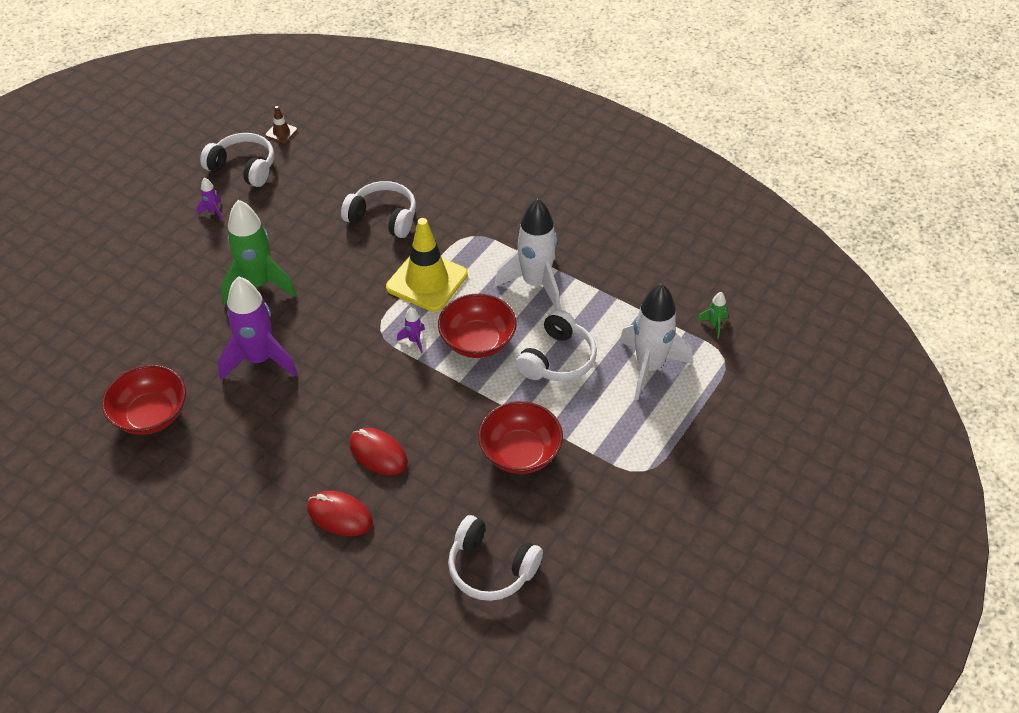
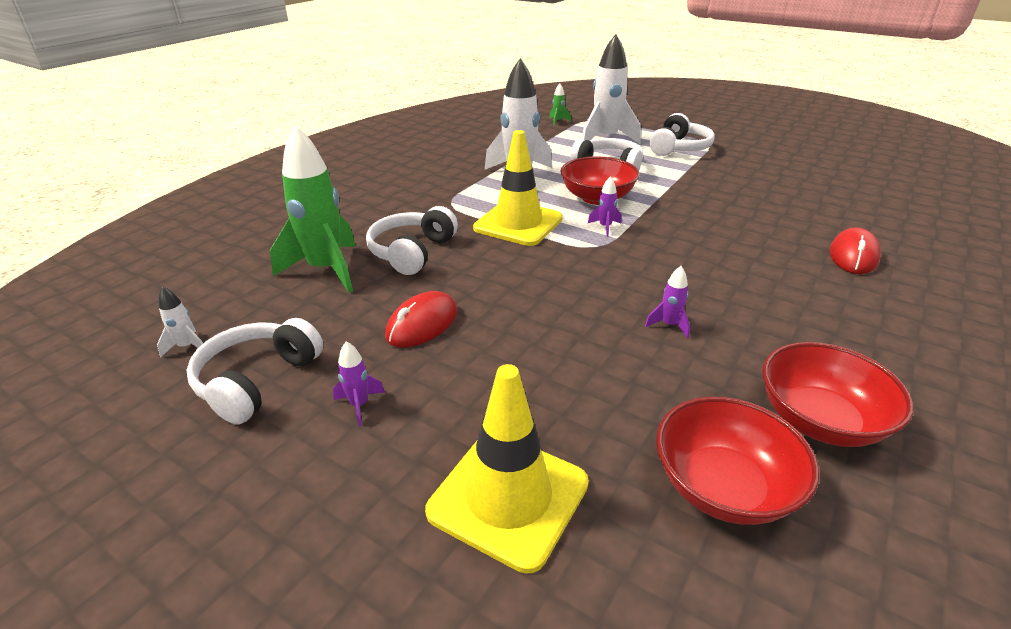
camera: 90 degrees left, 15 degrees down
purple rocket [218,276,298,380] -> purple rocket [645,266,690,338], size x0.42
green rocket [221,200,297,306] -> green rocket moved to [270,125,356,293]
brown traffic cone [265,106,298,143] -> white rocket [157,286,203,358]
red mouse [349,428,408,475] -> red mouse moved to [385,291,458,347]
white headphones [448,515,543,601] -> white headphones moved to [649,113,715,156]
red bowl [478,401,563,474] -> red bowl moved to [656,397,819,525]
none -> yellow traffic cone [425,364,589,574]

